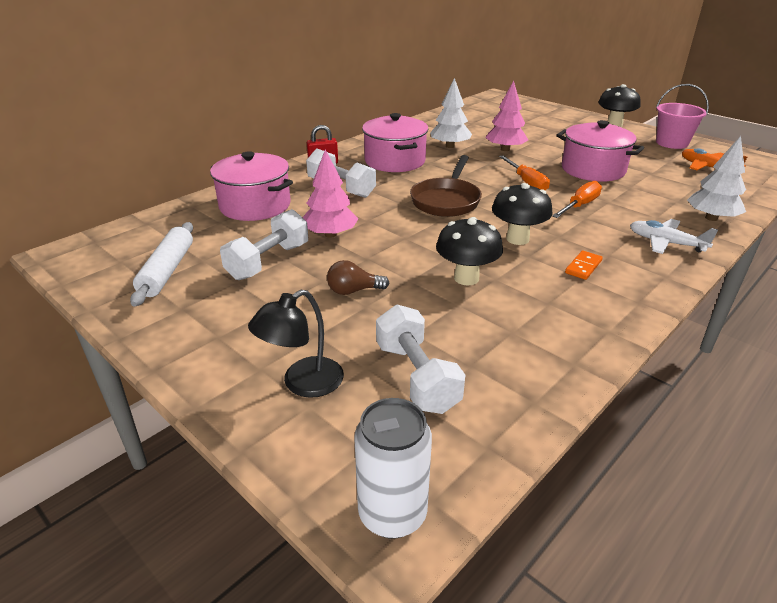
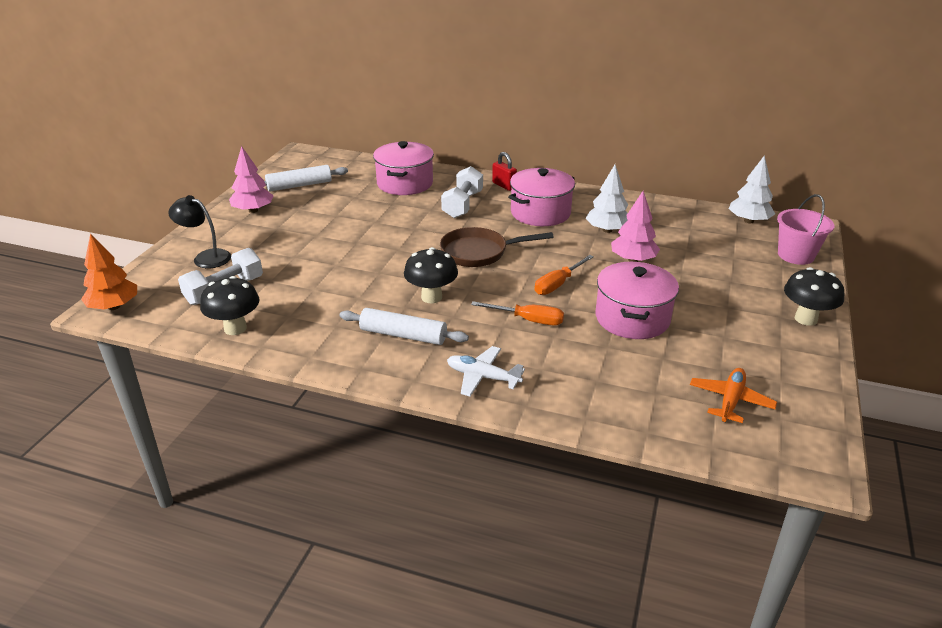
camera: 65 degrees right, 0 degrees up
white dumbbell [220,209,308,280] -> none
pink tree [303,149,358,238] -> pink tree moved to [229,146,274,213]
brown light bulb [327,260,390,295] -> none
white can [354,398,432,539] -> orange tree [81,234,137,310]
black mushroom [436,217,503,286] -> black mushroom moved to [200,276,260,335]
orange domino [565,251,603,280] -> white rolling pin [340,308,469,345]
white plane [630,219,718,254] -> white plane turned 75 degrees counterclockwise [447,346,525,397]
pink bucket [656,84,709,149] -> pink bucket moved to [777,194,834,265]
white tree [687,136,746,221] -> white tree moved to [729,155,775,223]

